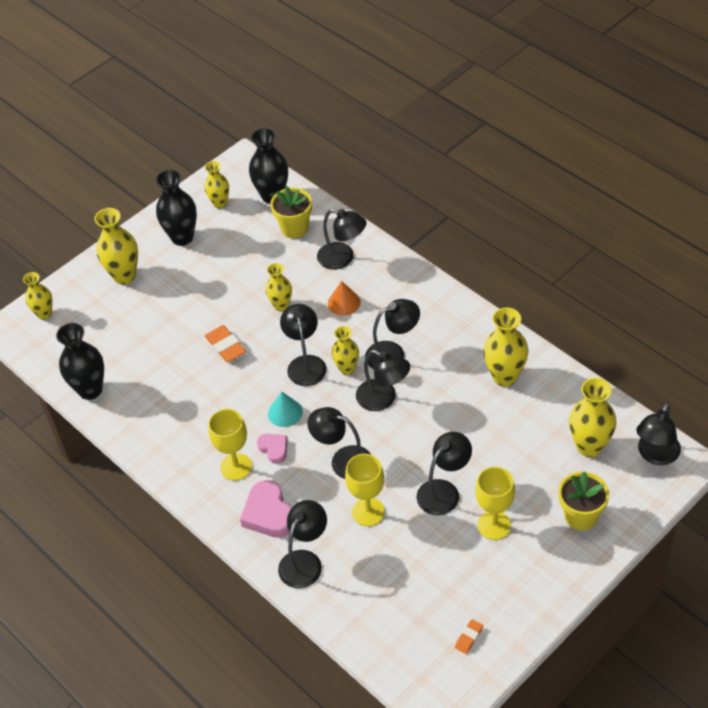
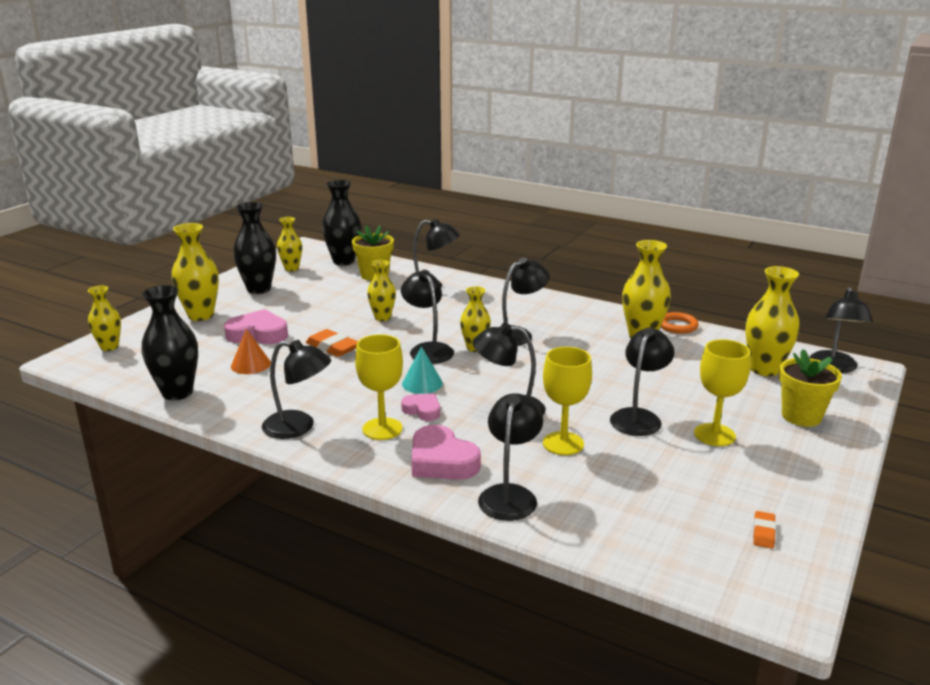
camera: 20 degrees left, 25 degrees down
orange cone [328,281,361,316] -> orange cone moved to [231,329,271,374]
black lamp [356,350,410,411] -> black lamp moved to [262,340,331,439]
none -> pink heart [224,309,288,344]
none -> orange ring [660,312,699,334]

